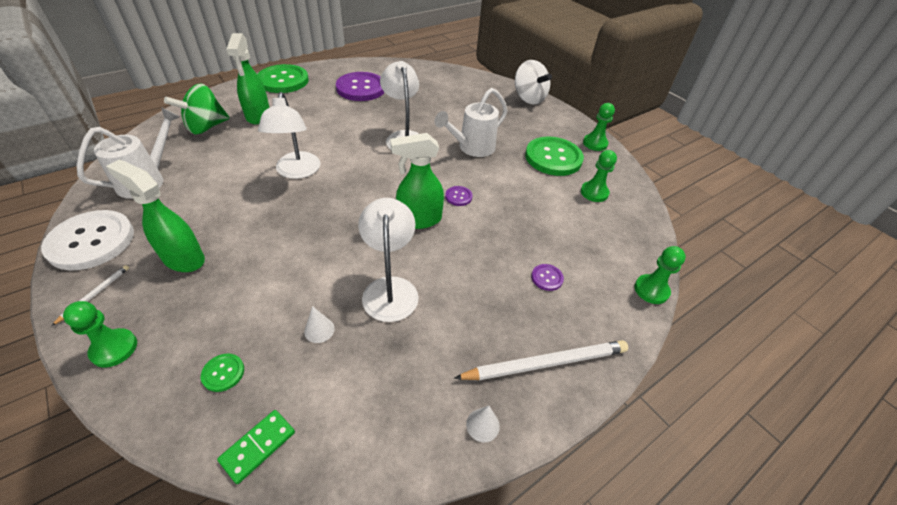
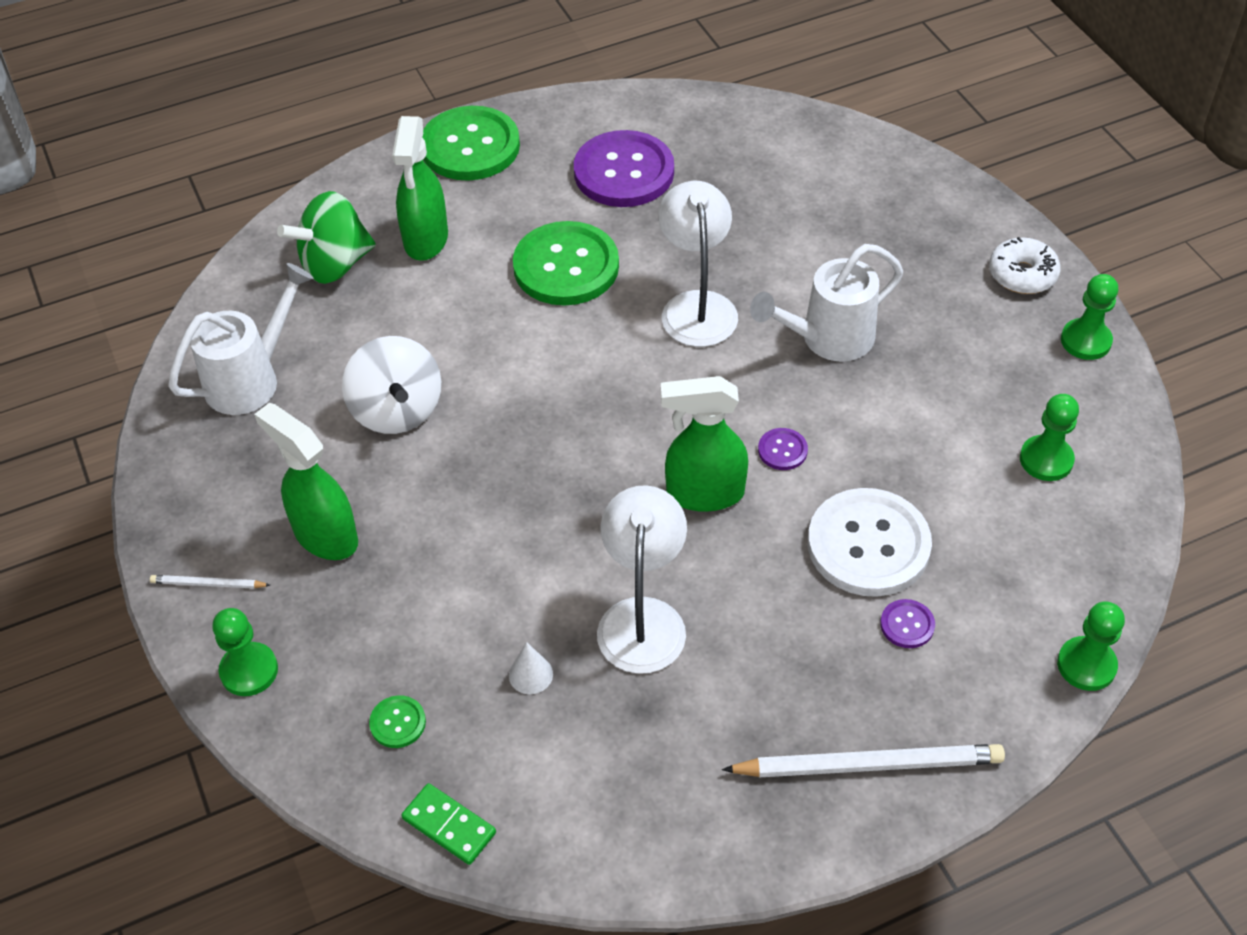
camera: 15 degrees right, 5 degrees up
white button [41,210,134,270] -> white button moved to [808,488,932,597]
white pencil [52,265,129,326] -> white pencil turned 120 degrees counterclockwise [150,575,270,589]
green domino [217,410,295,484] -> green domino turned 75 degrees clockwise [401,783,496,865]
white lamp [258,92,320,179] -> none
white cone [466,406,500,442] -> none
white spinning top [515,60,552,105] -> white spinning top moved to [342,336,441,434]
green button [525,137,584,176] -> green button moved to [513,221,619,305]
none -> white donut [989,237,1061,294]

